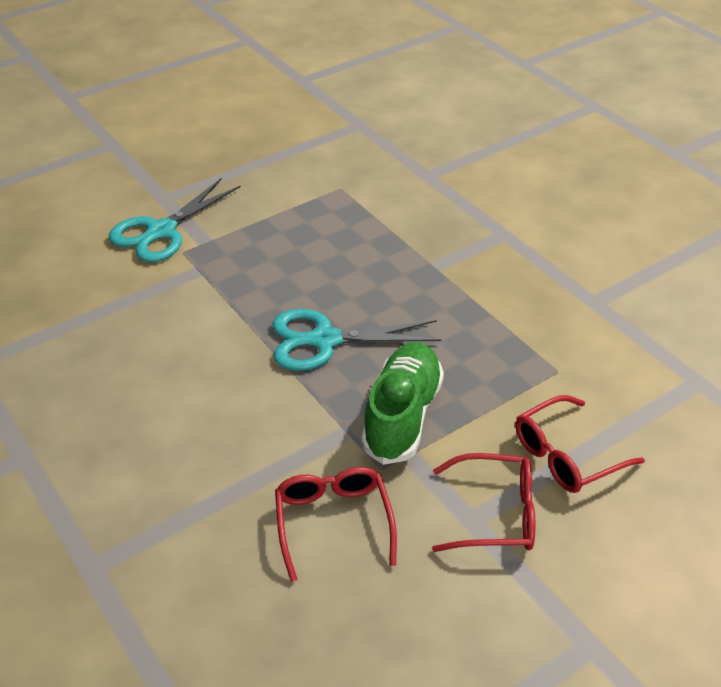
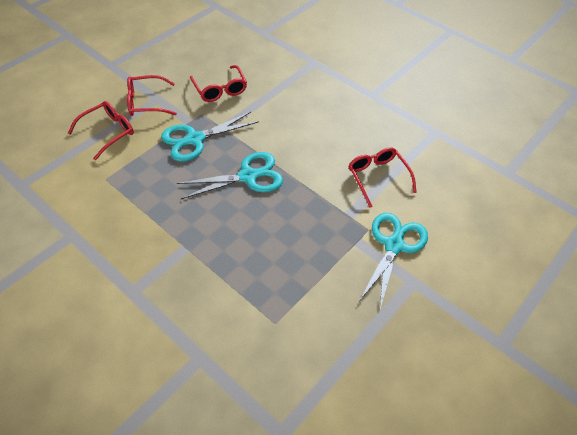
camera: 165 degrees right, 10 degrees up
green shoe [361,342,444,465] -> turquoise scissors [161,112,259,162]
none -> red glasses [348,147,417,208]

